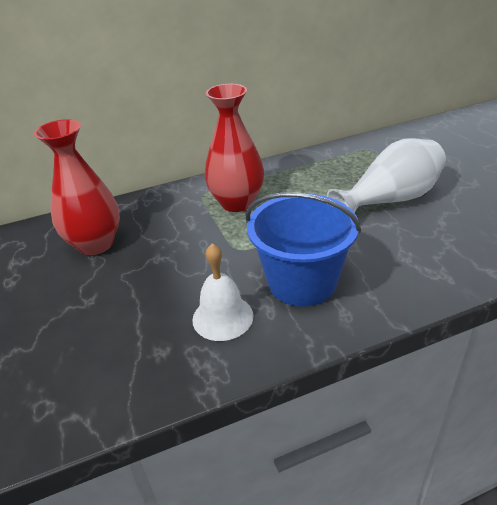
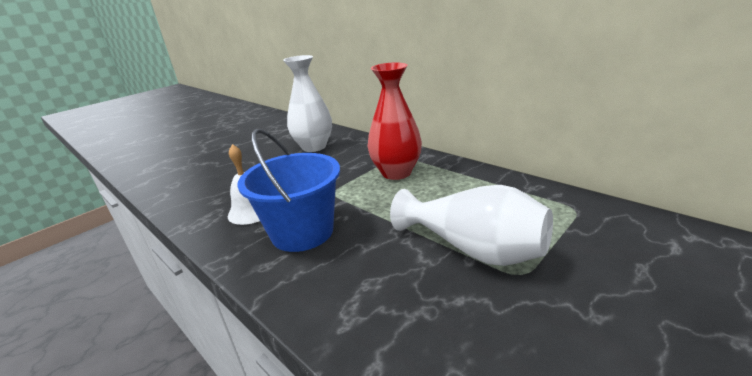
camera: 65 degrees right, 10 degrees down
red vase [34,119,120,255] -> white vase [283,55,332,152]

